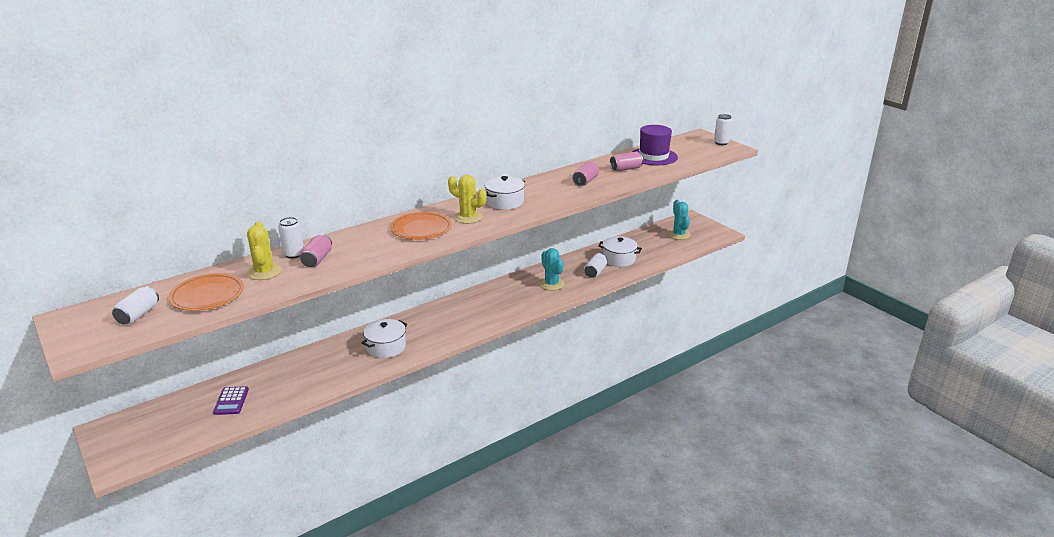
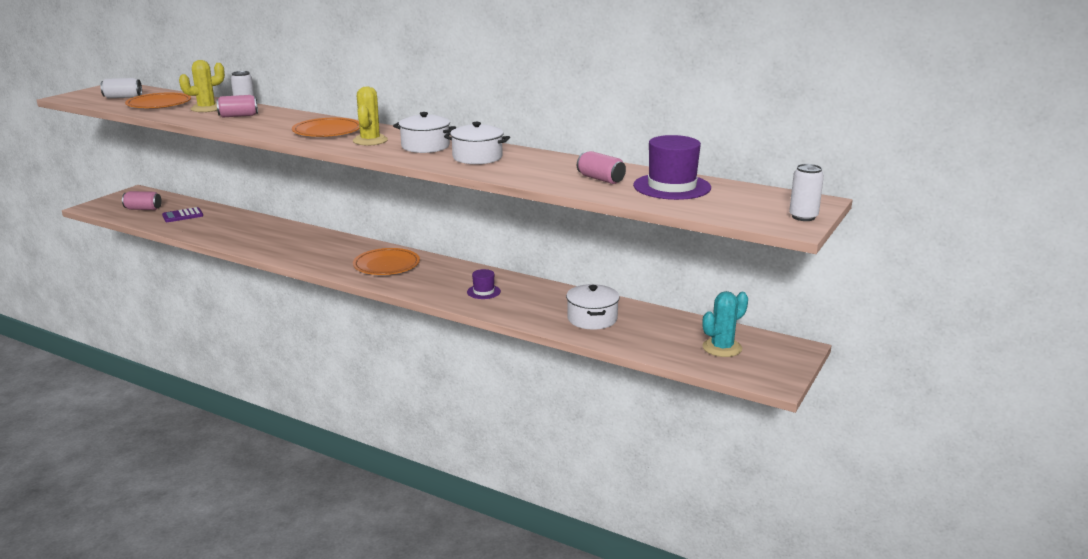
camera: 65 degrees right, 5 degrees down
white pot [361,319,407,358] -> white pot moved to [444,122,510,164]
turquoise cactus [539,248,565,291] -> purple hat [467,269,501,299]
pink can [573,161,599,186] -> pink can moved to [122,191,162,210]
white can [584,253,607,278] -> none
none -> orange plate [353,248,420,275]

